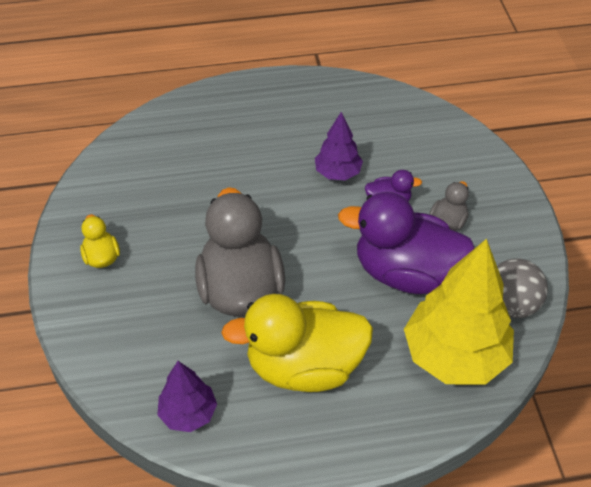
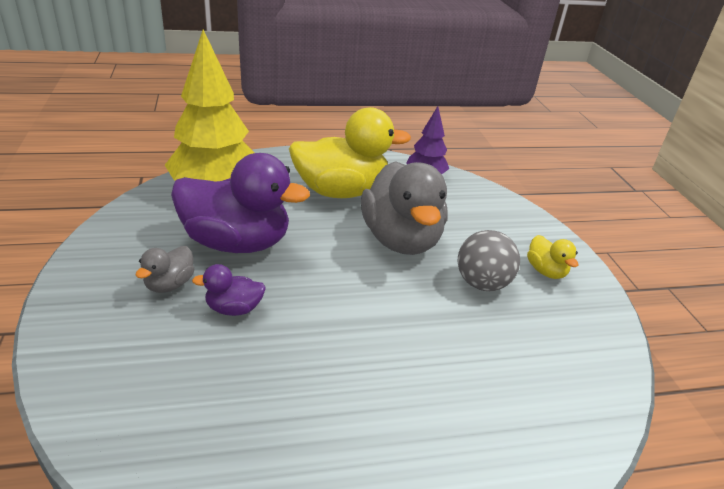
camera: 175 degrees right, 15 degrees down
purple tree [315,112,363,180] -> none
grey ball [497,258,548,318] -> grey ball moved to [457,230,520,291]

